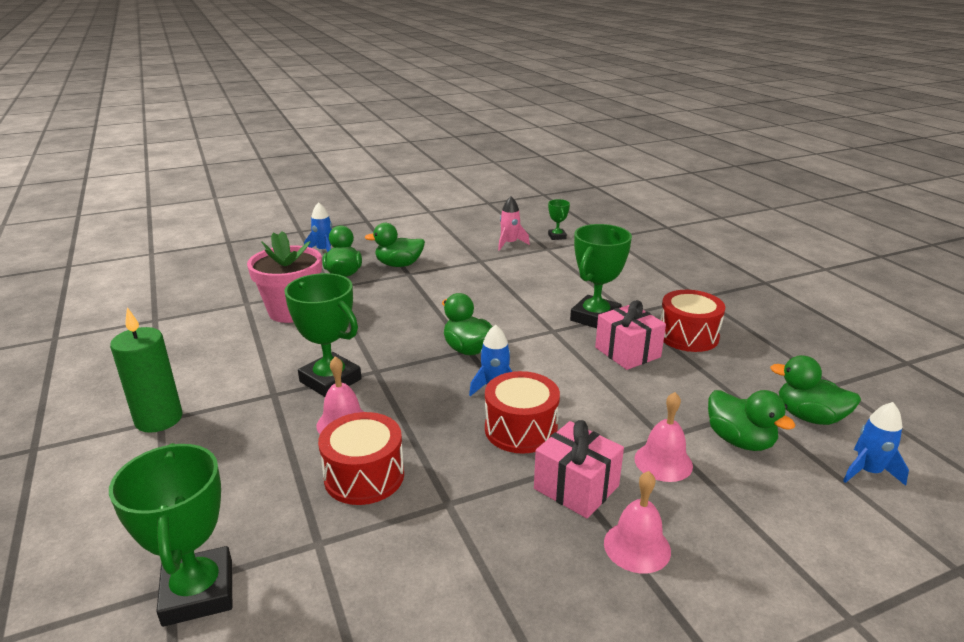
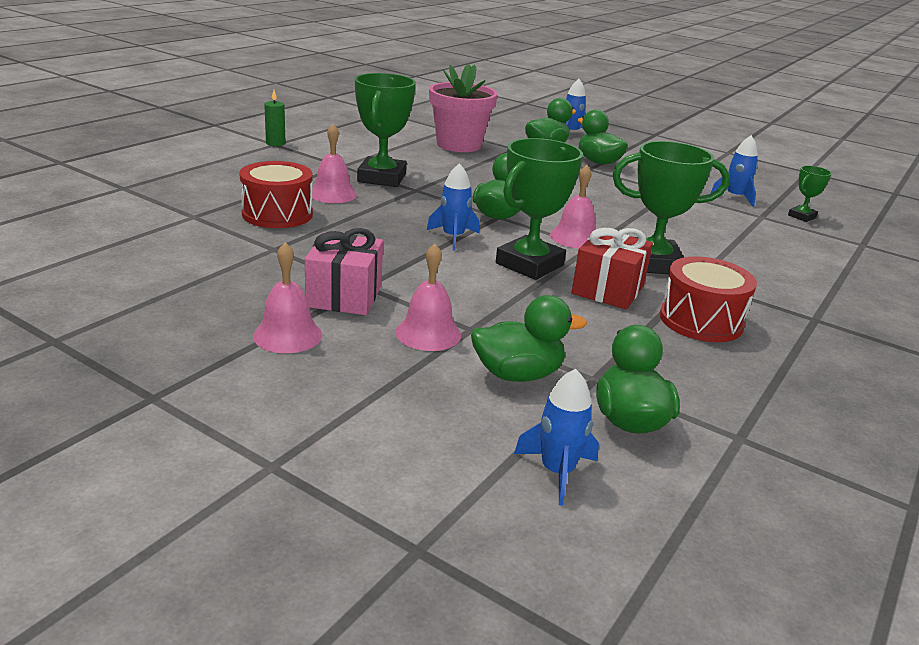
camera: 55 degrees right, 0 degrees up
green trophy [109,443,232,627] -> green trophy moved to [496,138,583,280]
green candle [110,307,182,433] -> green candle [264,90,285,146], size x0.54
red drum [485,371,560,454] -> none
pink rocket [498,196,530,251] -> blue rocket [710,135,758,207]
pink gift [595,300,666,370] -> red gift [572,228,653,309]
green duck [708,390,796,451] -> green duck turned 120 degrees counterclockwise [471,295,587,382]
none -> pink bell [550,165,595,248]

